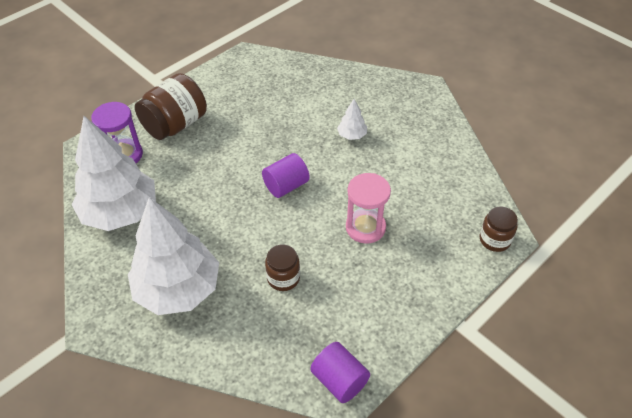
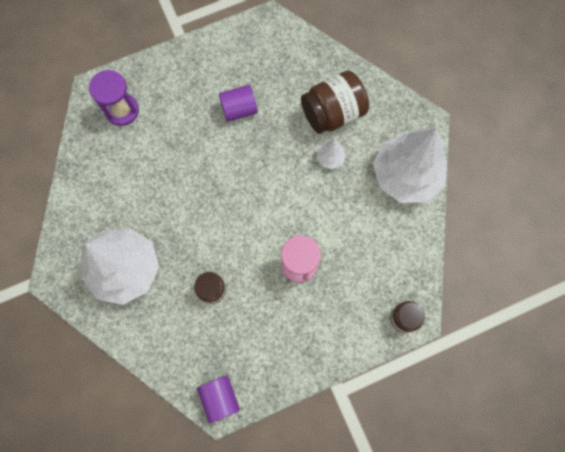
camera: 20 degrees right, 25 degrees up
white tree [71,116,156,231] -> white tree moved to [373,128,447,203]
brown jar [135,73,207,140] -> brown jar moved to [301,70,369,134]
purple cylinder [262,153,310,198] -> purple cylinder moved to [219,85,258,122]

